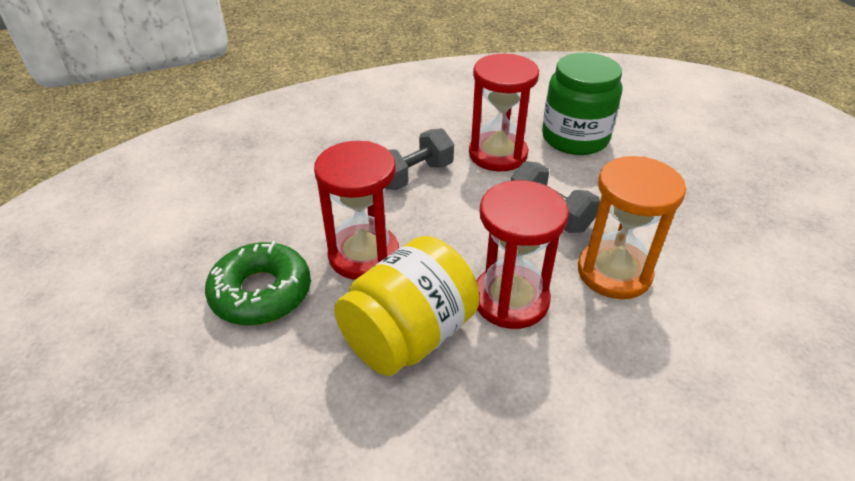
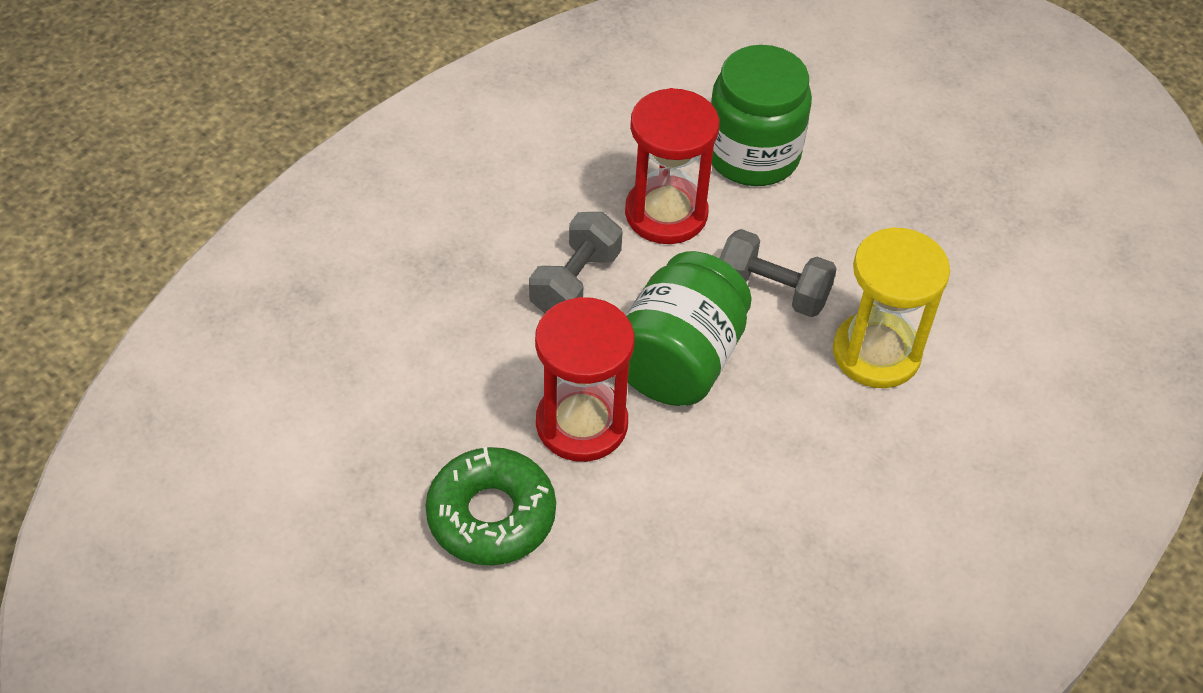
camera: 25 degrees left, 10 degrees up
yellow jar [334,236,479,376] -> none
red hourglass [476,180,569,329] -> none
orange hourglass [578,156,686,299] -> yellow hourglass [833,227,950,388]
none -> green jar [626,251,752,406]

